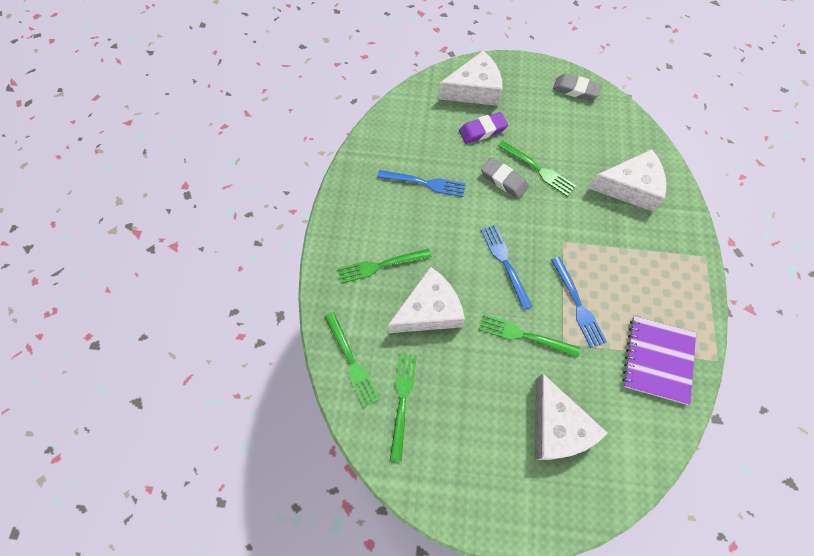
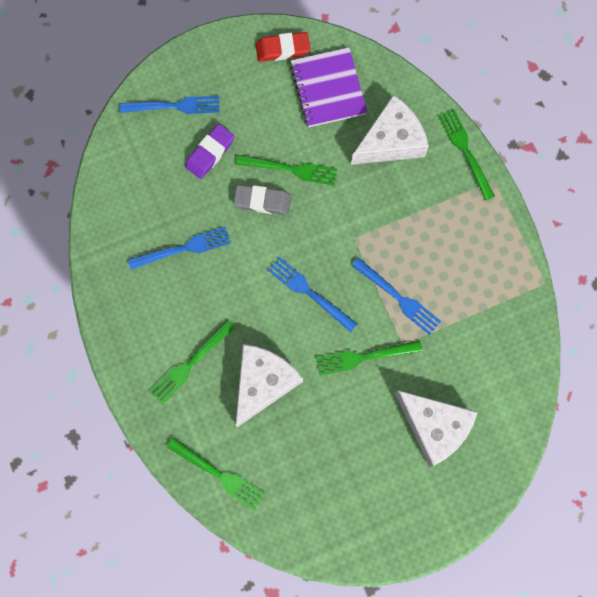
camera: 30 degrees left, 10 degrees up
green fork [390,353,417,462] -> green fork moved to [438,109,495,201]
white cheese [438,51,503,106] -> blue fork [120,96,220,114]
grey eraser [553,74,602,100] -> red eraser [256,32,310,62]
purple notebook [622,316,696,405] -> purple notebook moved to [290,47,368,127]

